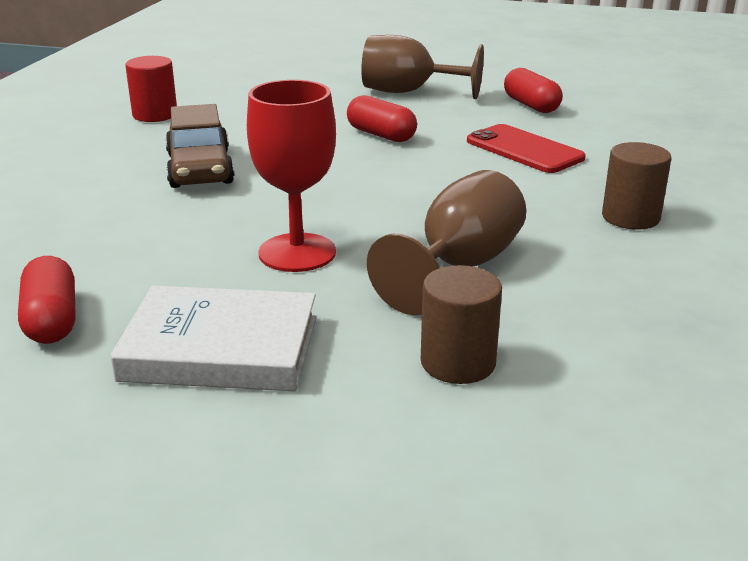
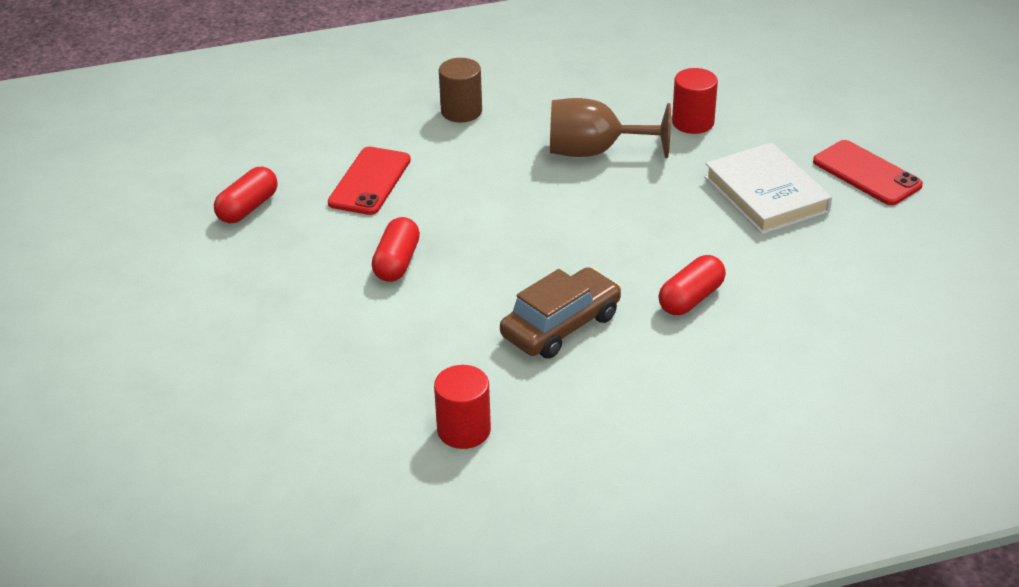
camera: 120 degrees left, 10 degrees up
red capsule [18,256,75,344] -> red capsule moved to [658,255,726,315]
red goblet [247,80,336,272] -> none
brown goblet [361,35,484,99] -> none
brown cylinder [421,265,502,384] -> red cylinder [672,68,718,134]
none -> red phone [813,140,923,205]

